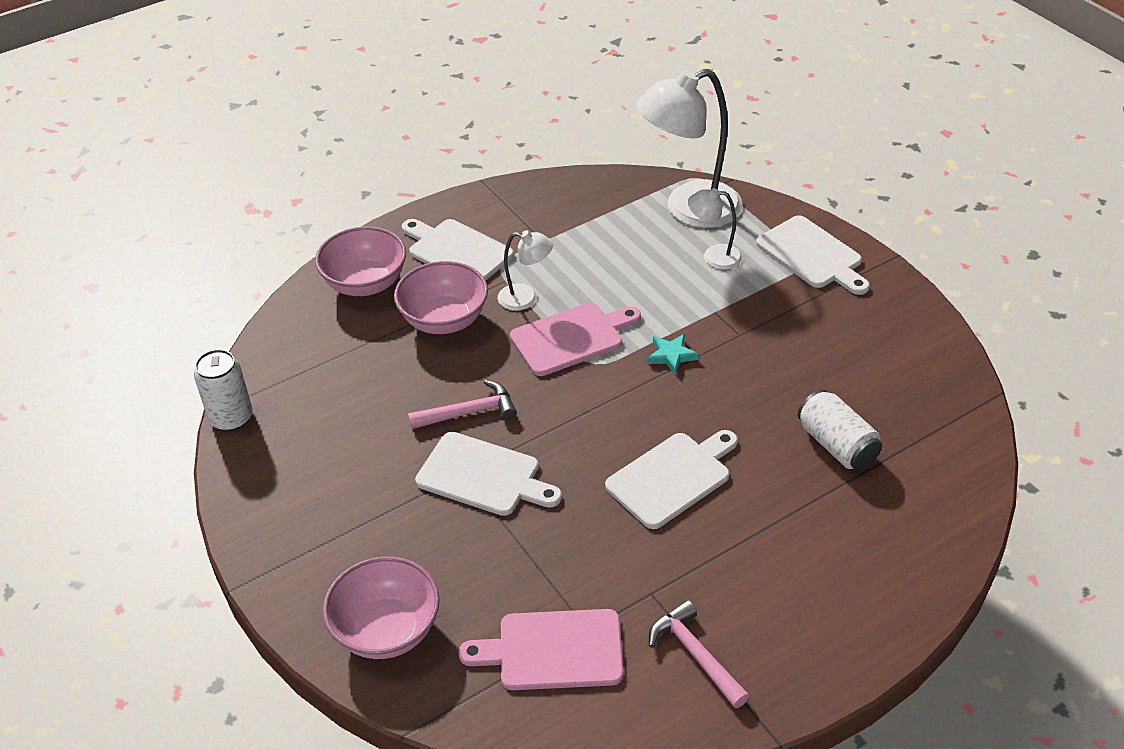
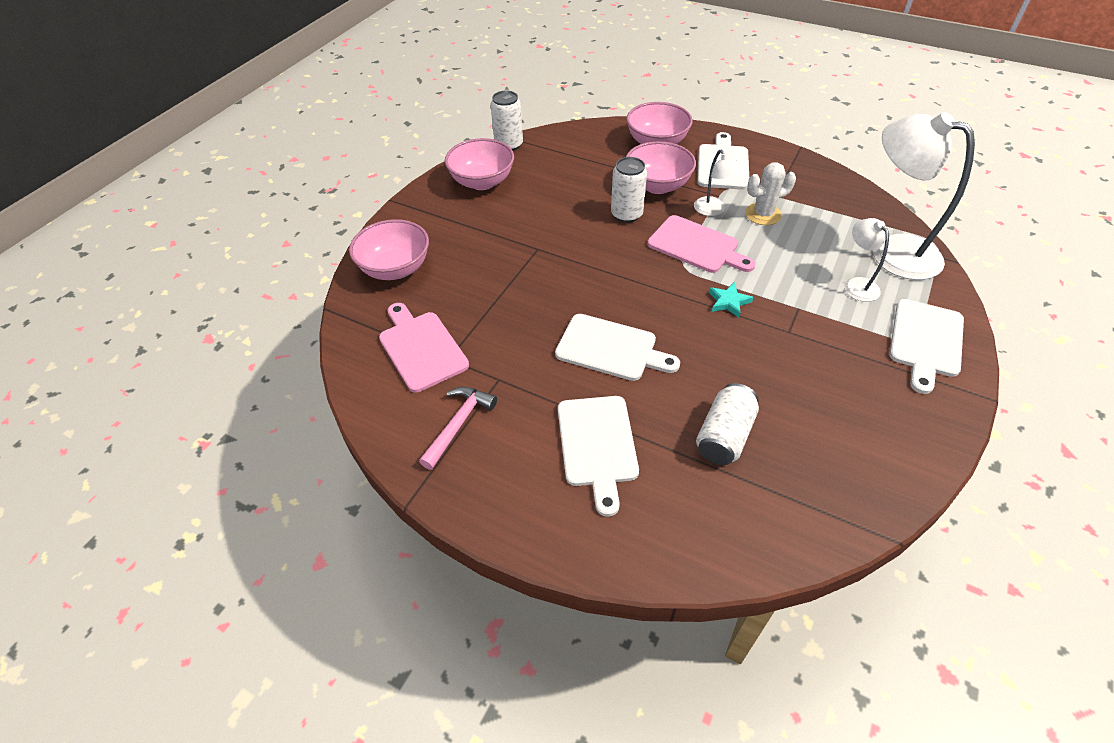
camera: 60 degrees right, 5 degrees up
pink hammer [408,380,517,429] -> none
white cutting board [415,432,562,516] -> white cutting board moved to [558,396,639,517]
none -> pink bowl [445,138,514,190]
none -> white can [611,157,647,223]
none -> white cactus [745,162,796,225]

